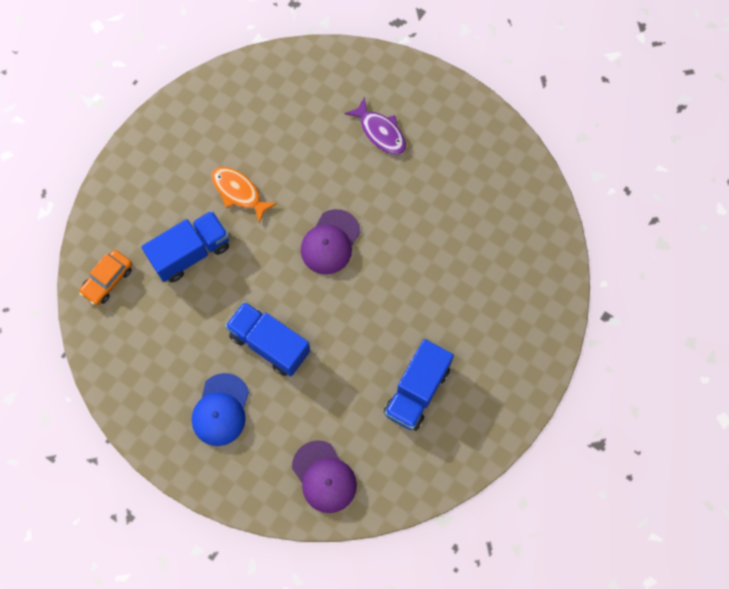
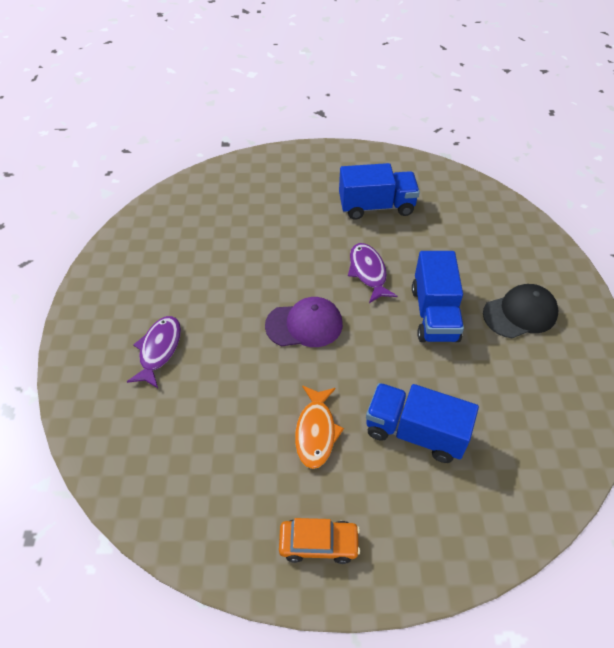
camera: 125 degrees left, 20 degrees down
orange car [79,250,132,305] -> orange car moved to [279,518,360,564]
blue cap [192,373,249,446] -> black cap [483,284,558,338]
purple cap [292,440,357,513] -> none
none -> purple fish [348,243,397,303]

